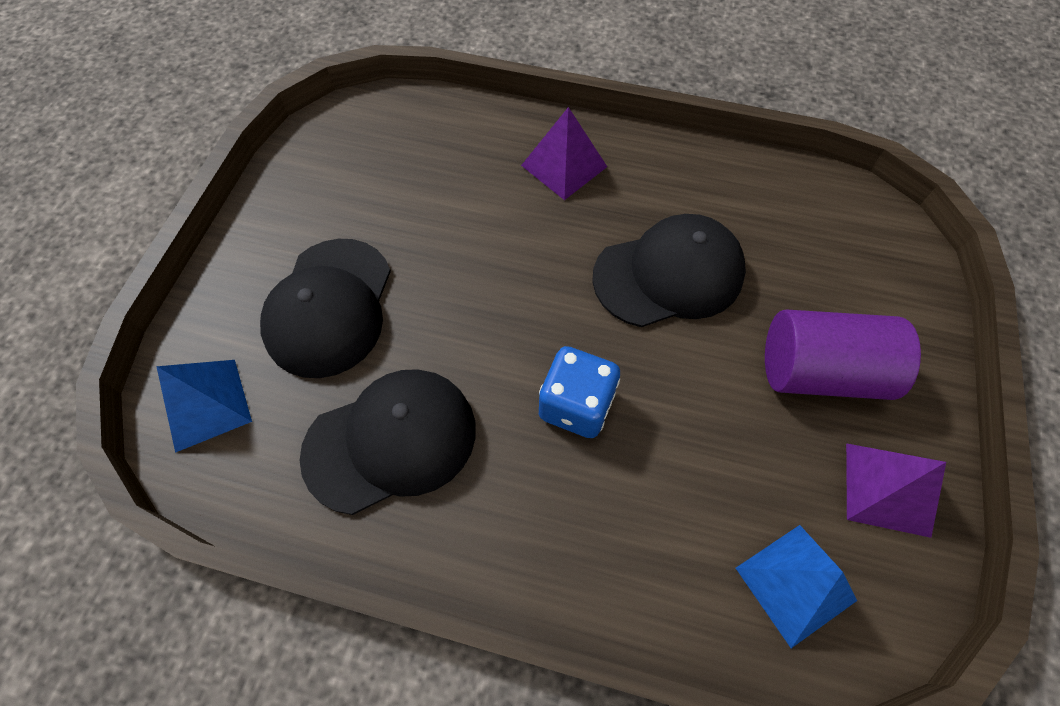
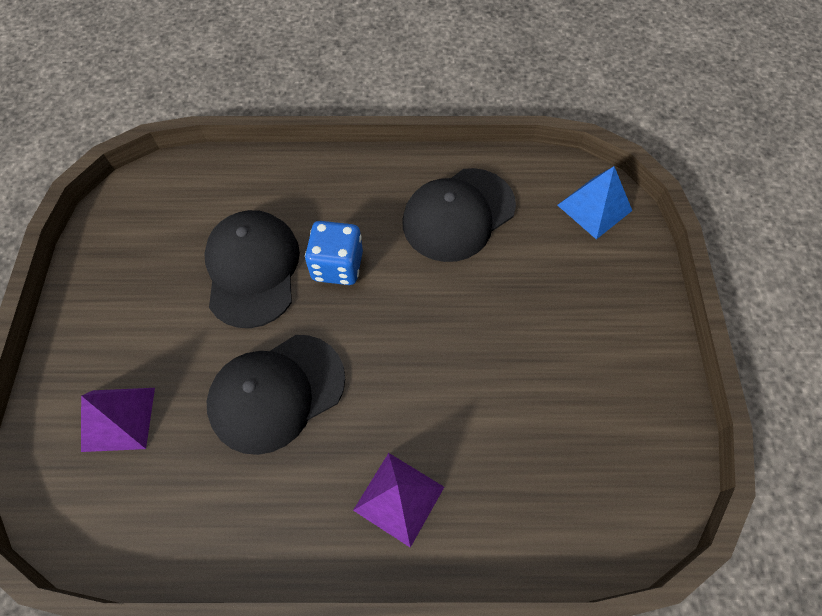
camera: 165 degrees right, 0 degrees up
black cap [260,239,391,378] -> black cap moved to [204,210,300,328]
blue pyramid [736,525,857,648] -> none
purple cylinder [765,309,921,400] -> none
purple pyramid [846,443,946,538] -> purple pyramid moved to [81,388,155,452]

